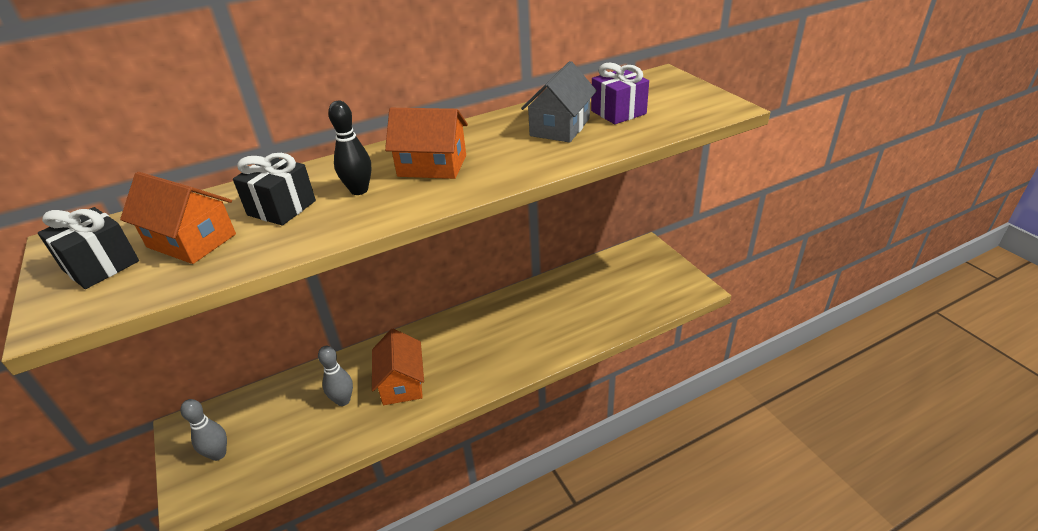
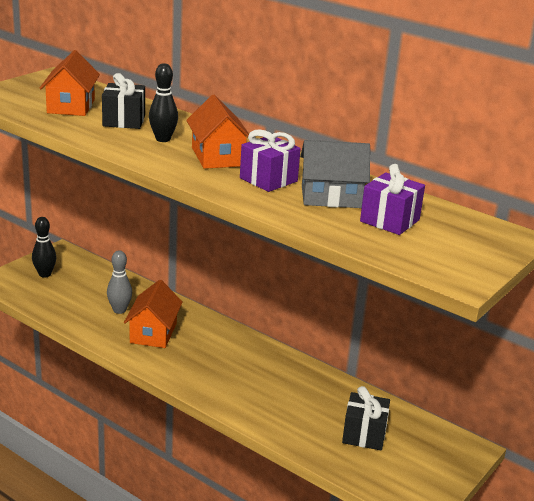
camera: 60 degrees right, 10 degrees down
black gift [38,207,139,289] -> black gift moved to [342,386,390,450]
grey bowling pin [180,399,227,461] -> black bowling pin [32,217,56,278]
orange house [372,329,424,405] -> orange house turned 45 degrees counterclockwise [124,280,183,348]
none -> purple gift [240,129,301,192]

